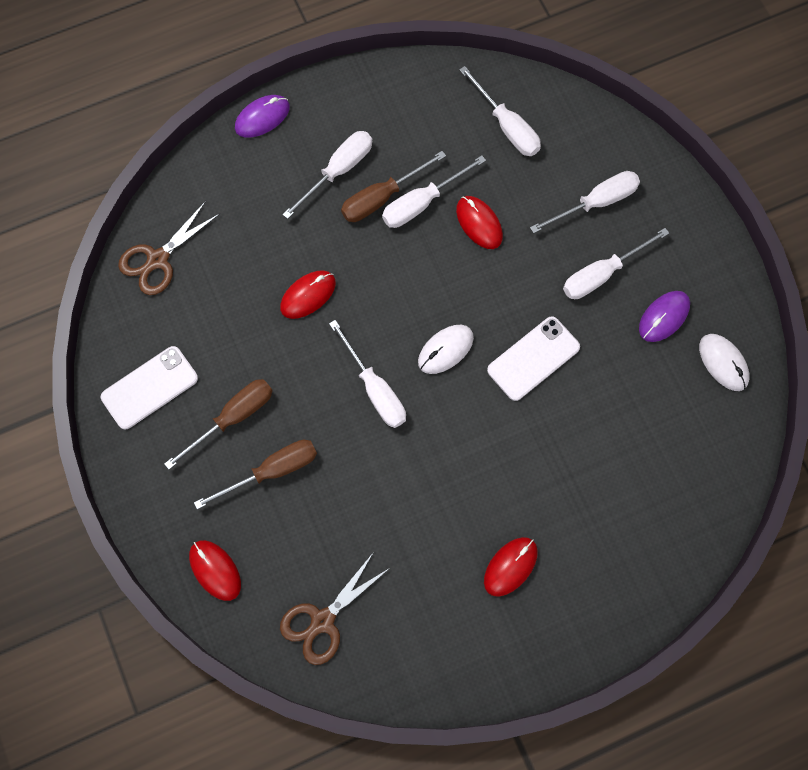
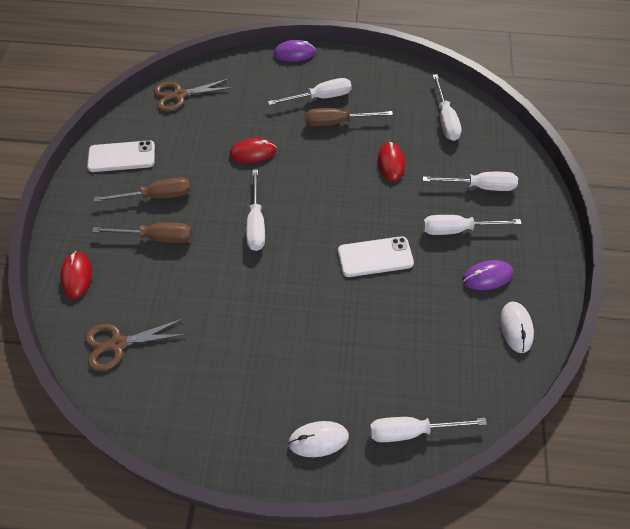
camera: 30 degrees right, 15 degrees down
white screwdriver [382,155,486,228] -> white screwdriver moved to [370,417,487,442]
white mouse [418,325,474,374] -> white mouse moved to [288,421,349,457]
red mouse [484,537,538,597] -> none

